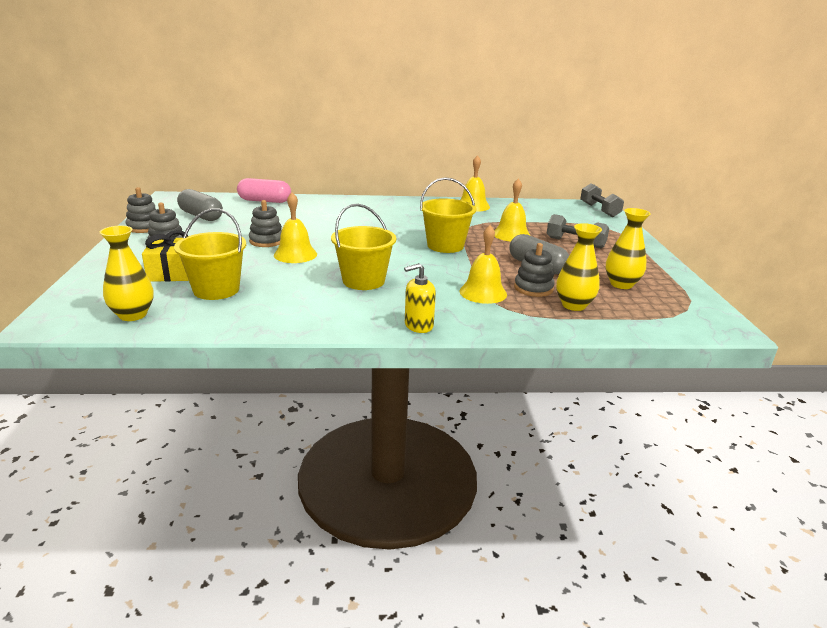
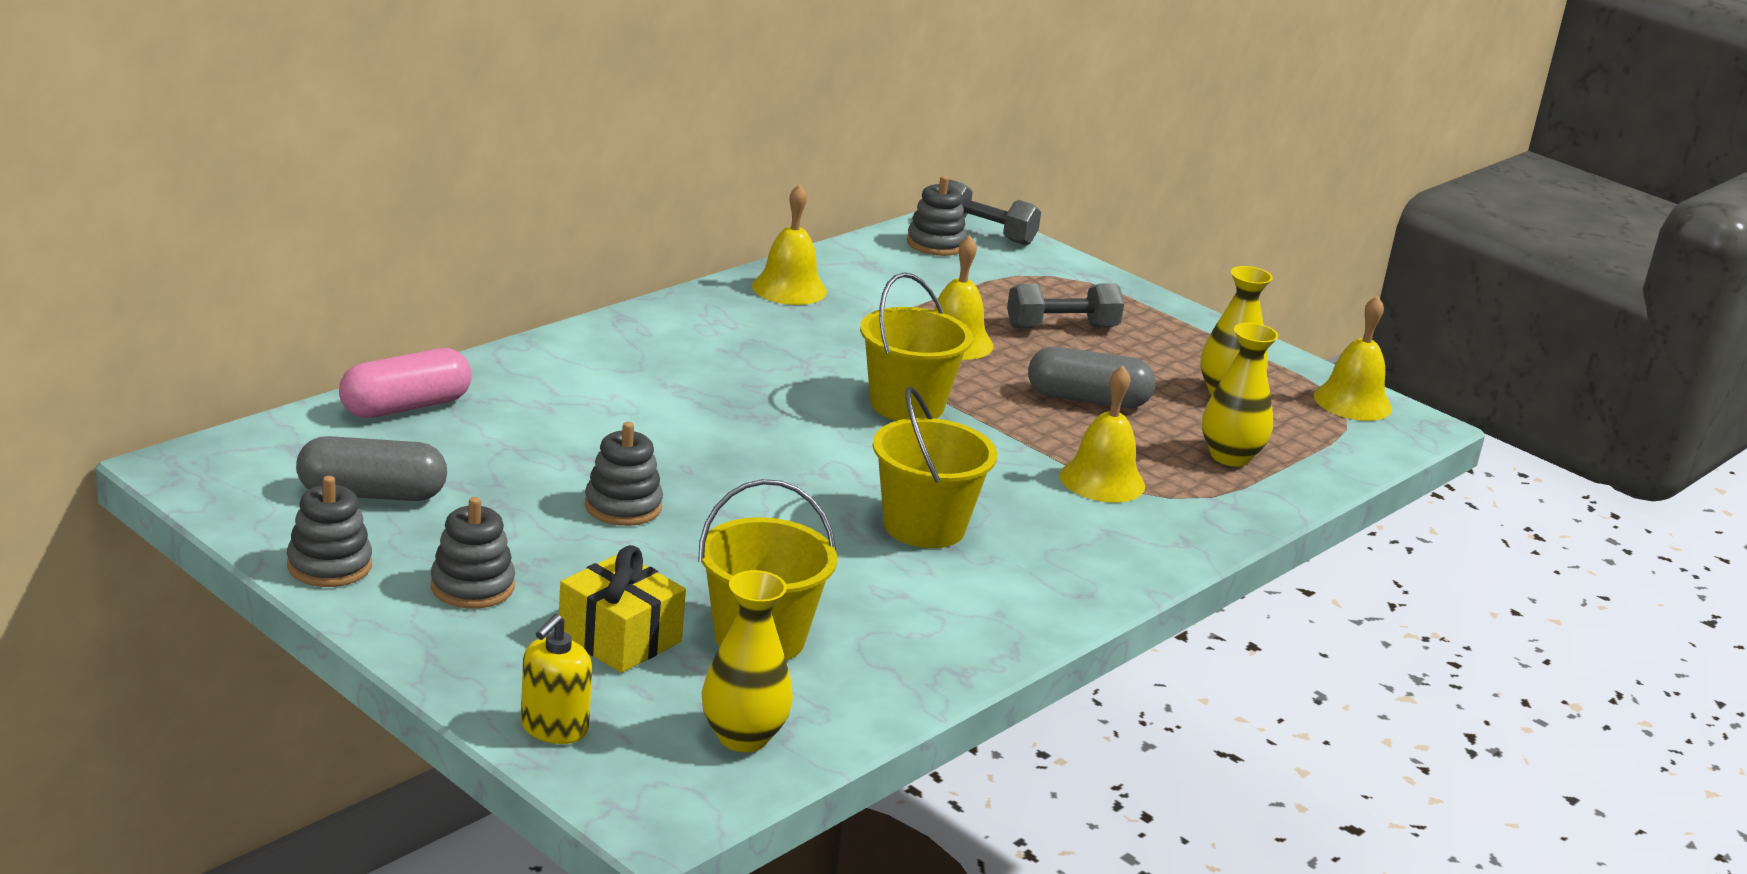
camera: 45 degrees left, 0 degrees up
yellow bell [274,192,317,263] -> yellow bell moved to [1314,295,1392,421]
yellow soap dispenser [404,263,436,333] -> yellow soap dispenser moved to [521,614,592,744]
grey stacking toy [514,243,555,297] -> grey stacking toy moved to [907,176,967,256]

